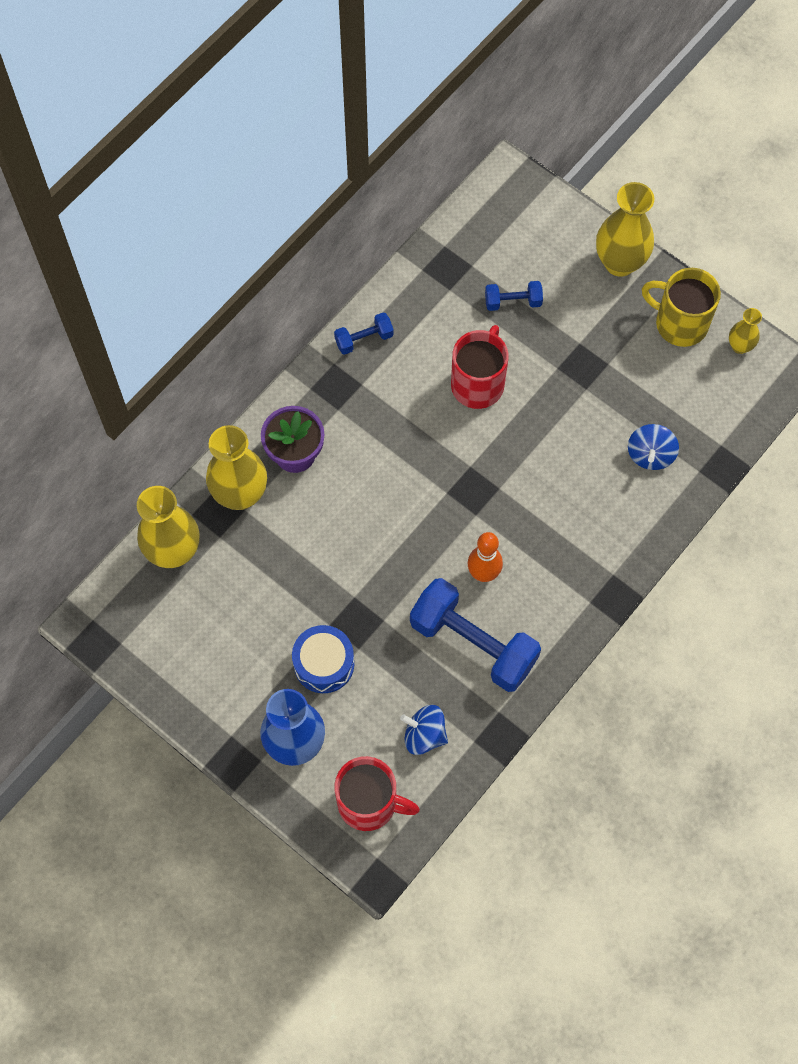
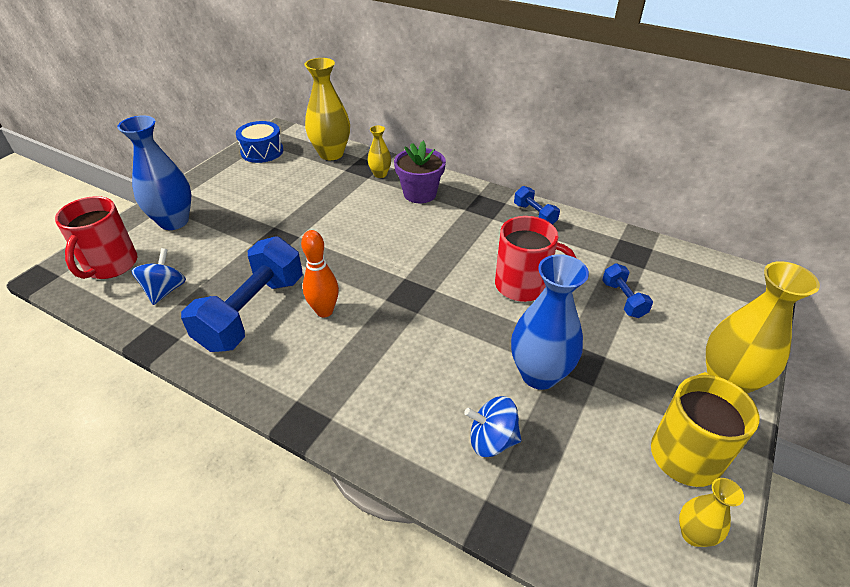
camera: 80 degrees right, 25 degrees down
yellow vase [206,425,267,510] -> yellow vase [367,126,391,178], size x0.52
blue drum [292,625,354,693] -> blue drum moved to [236,121,283,163]
none -> blue vase [511,254,589,390]

